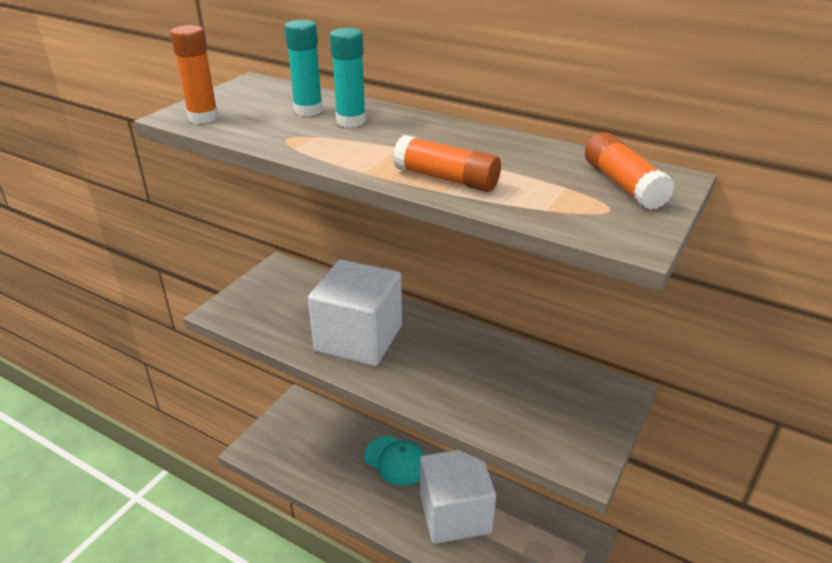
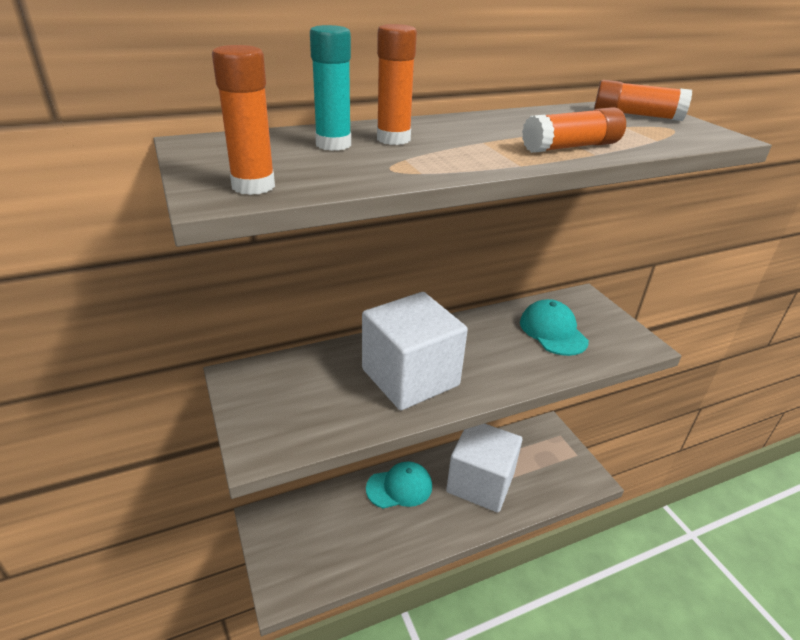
camera: 55 degrees left, 0 degrees up
turquoise glue stick [330,28,366,127] -> orange glue stick [377,24,417,145]
none -> turquoise cap [520,299,589,356]

